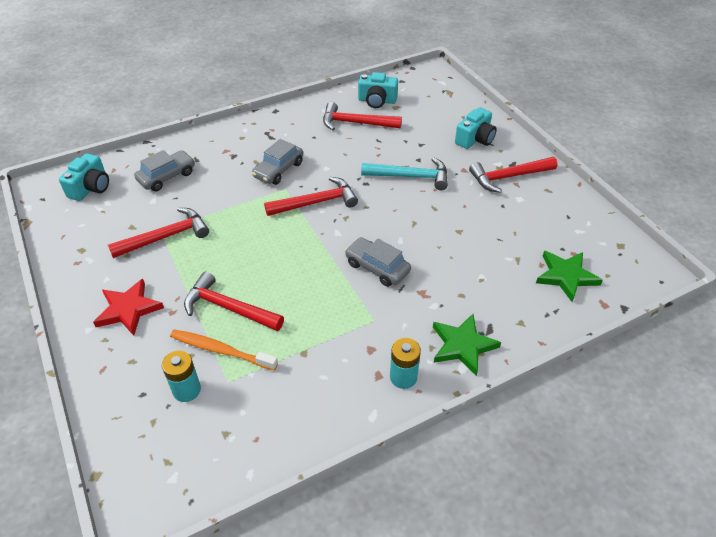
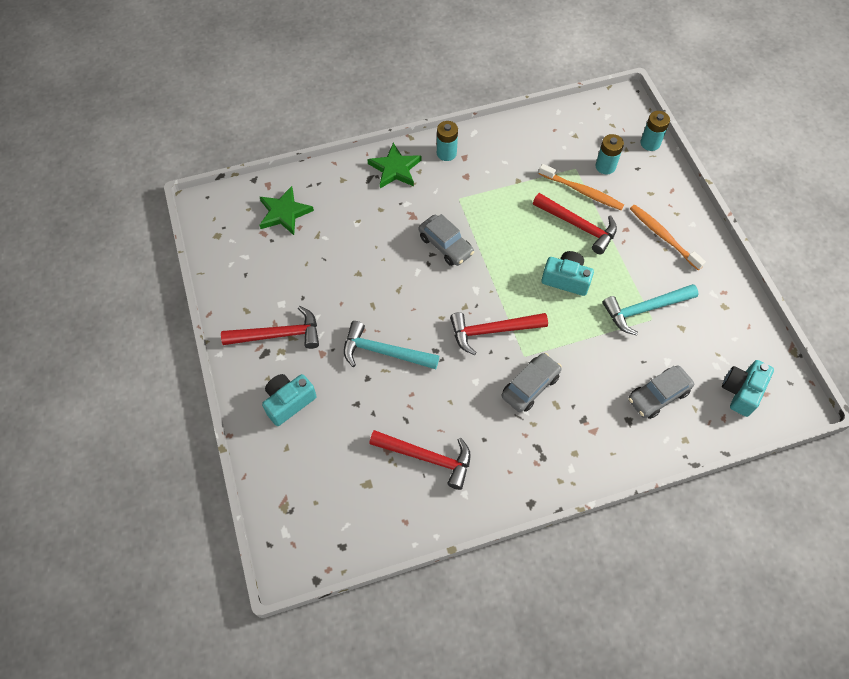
camera: 170 degrees left, 15 degrees up
red star [93,279,164,336] -> orange toothbrush [630,205,706,270]
red hammer [108,208,209,258] -> turquoise hammer [602,284,699,335]
turquoise camera [358,72,398,108] -> turquoise camera moved to [542,251,594,296]
none -> turquoise battery [640,111,670,151]

